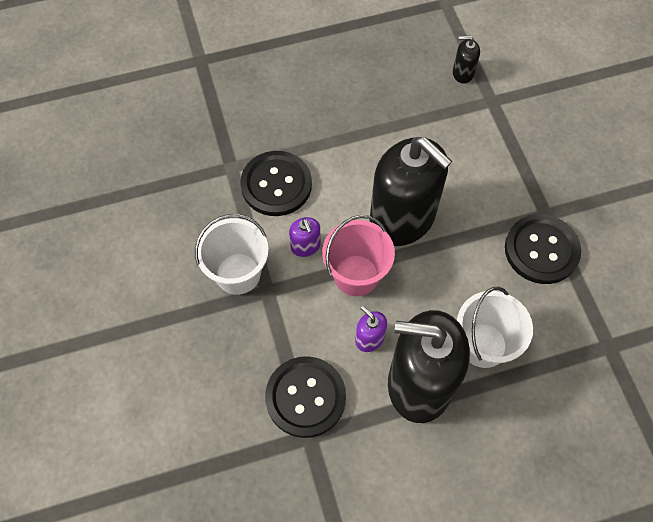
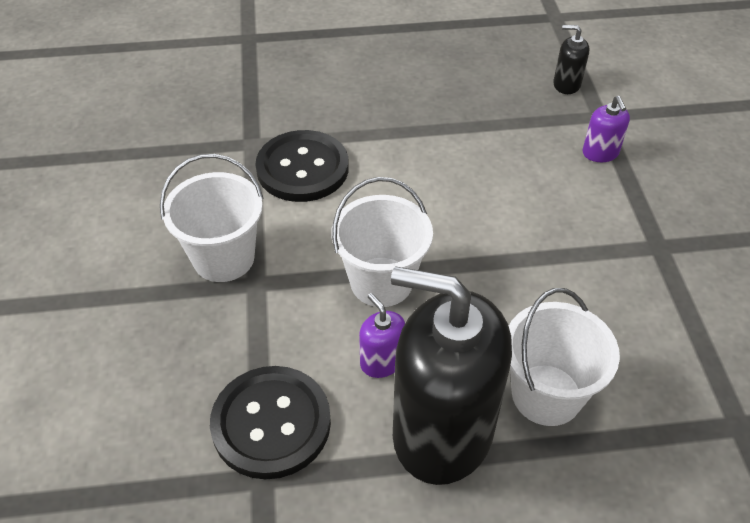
camera: 10 degrees right, 15 degrees down
purple soap dispenser [289,217,321,257] -> purple soap dispenser moved to [583,96,630,162]
pink bucket [322,215,395,296] -> white bucket [331,177,433,307]
black soap dispenser [369,137,452,246] -> none
black button [505,214,581,284] -> none

